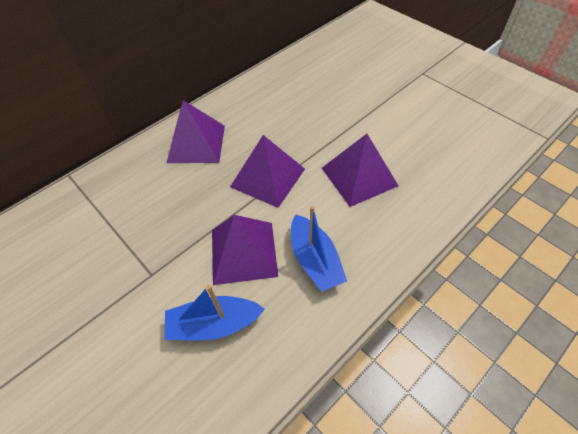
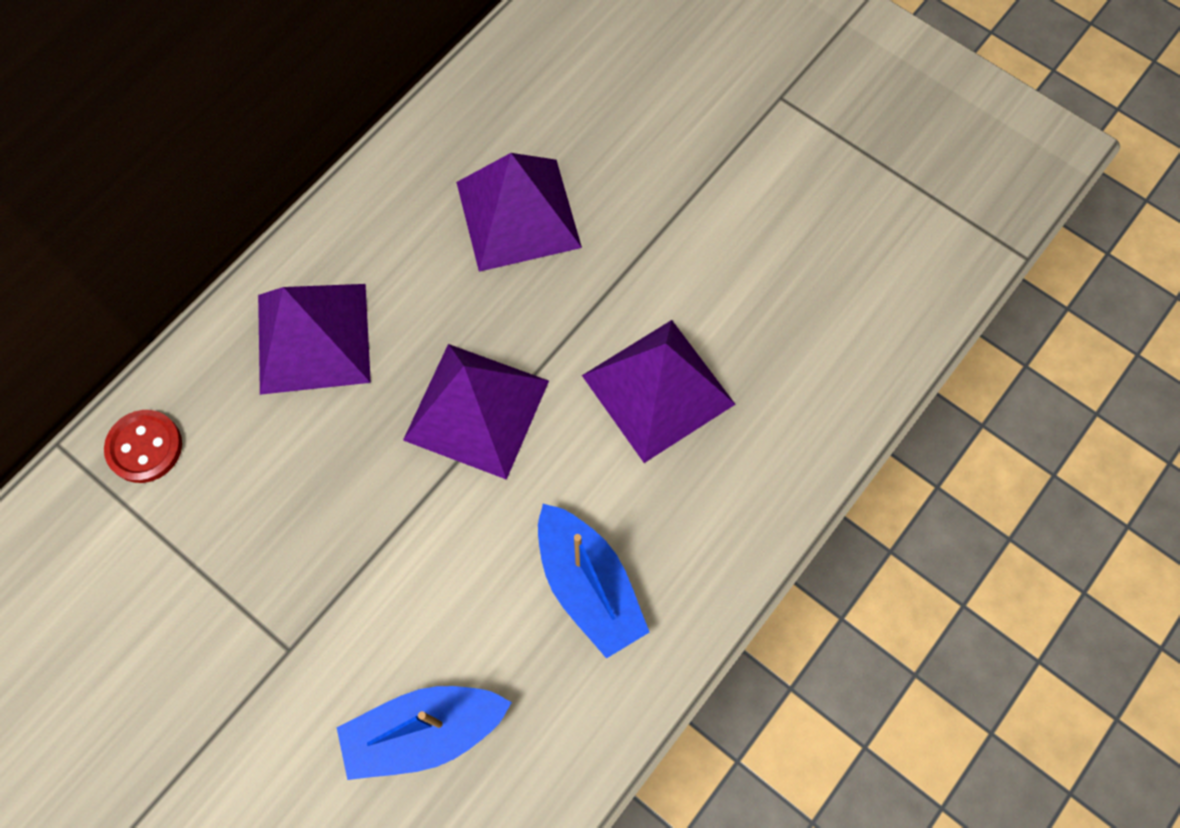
camera: 10 degrees left, 15 degrees up
purple pyramid [212,215,278,285] -> purple pyramid moved to [456,153,582,272]
none -> red button [104,410,182,483]

